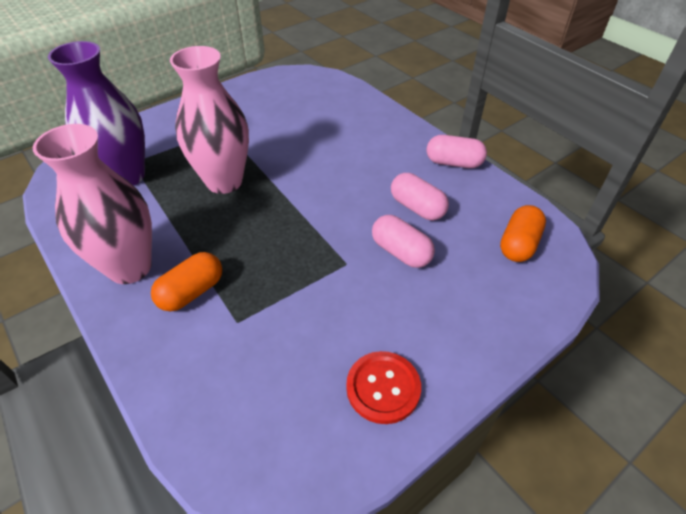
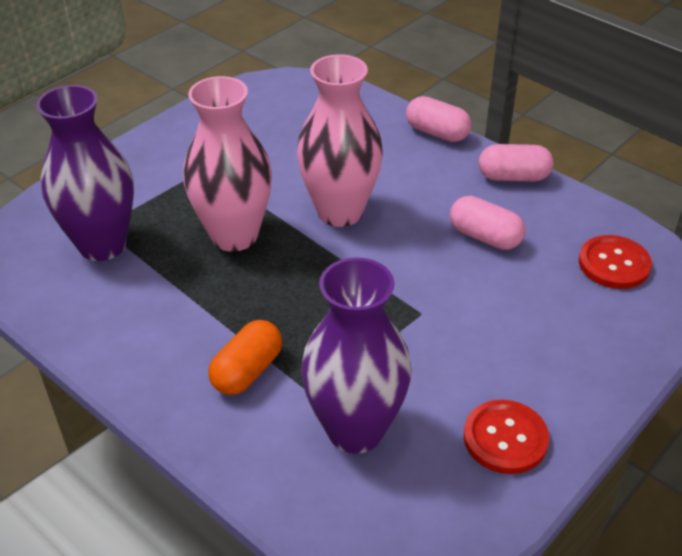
camera: 10 degrees left, 5 degrees down
pink vase [33,124,152,284] -> pink vase moved to [297,54,383,227]
pink capsule [372,215,435,268] -> pink capsule moved to [406,96,471,142]
orange capsule [500,205,546,262] -> red button [579,235,652,289]
none -> purple vase [301,257,412,454]

